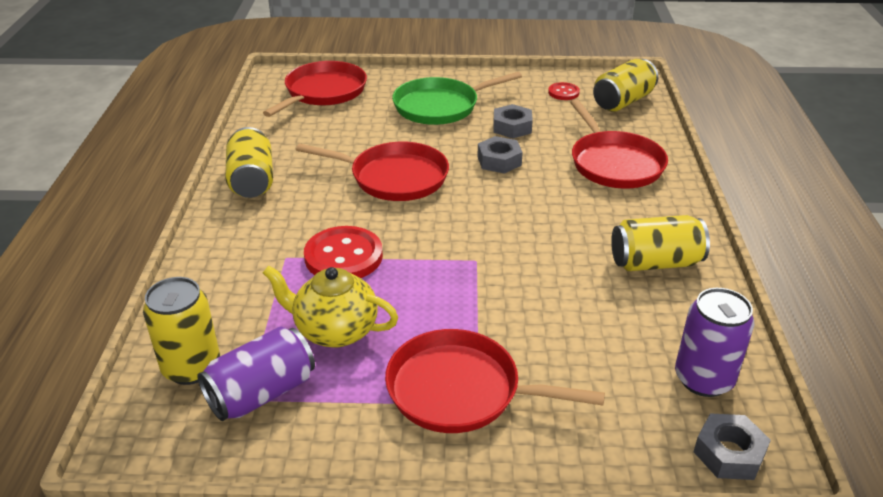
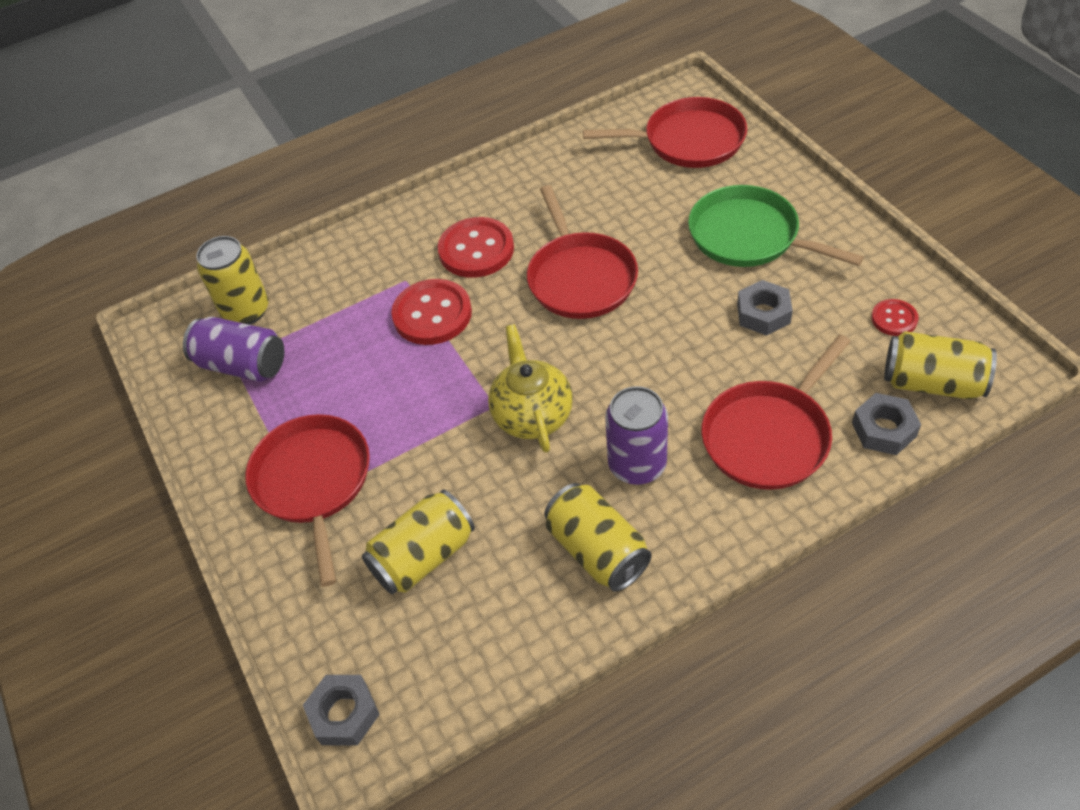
camera: 65 degrees right, 15 degrees up
yellow can [225,127,273,198] -> yellow can moved to [362,490,475,594]
yellow teapot [263,266,398,347] -> yellow teapot moved to [488,324,573,452]
grey nut [477,136,523,174] -> grey nut moved to [852,393,921,455]
purple can [675,288,754,397] -> purple can moved to [605,386,668,485]
none -> red button [438,217,514,278]

